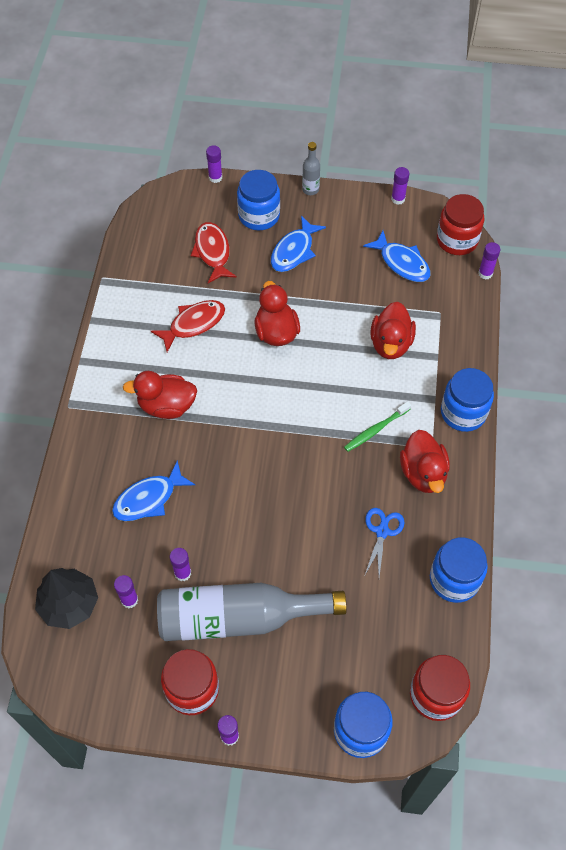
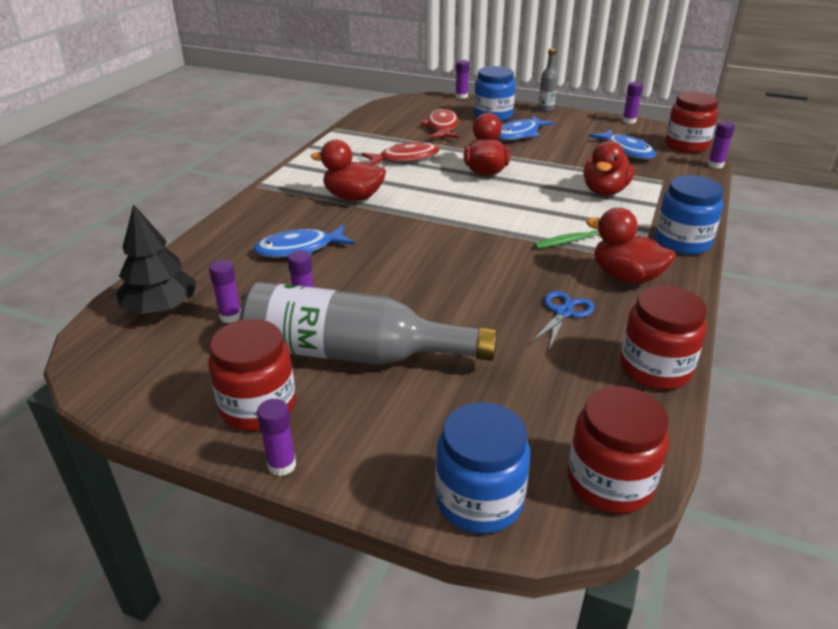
camera: 15 degrees right, 25 degrees down
red duck [400,430,450,493] -> red duck turned 120 degrees clockwise [586,208,676,284]
blue jar [430,538,488,603] -> red jar [620,285,707,390]

